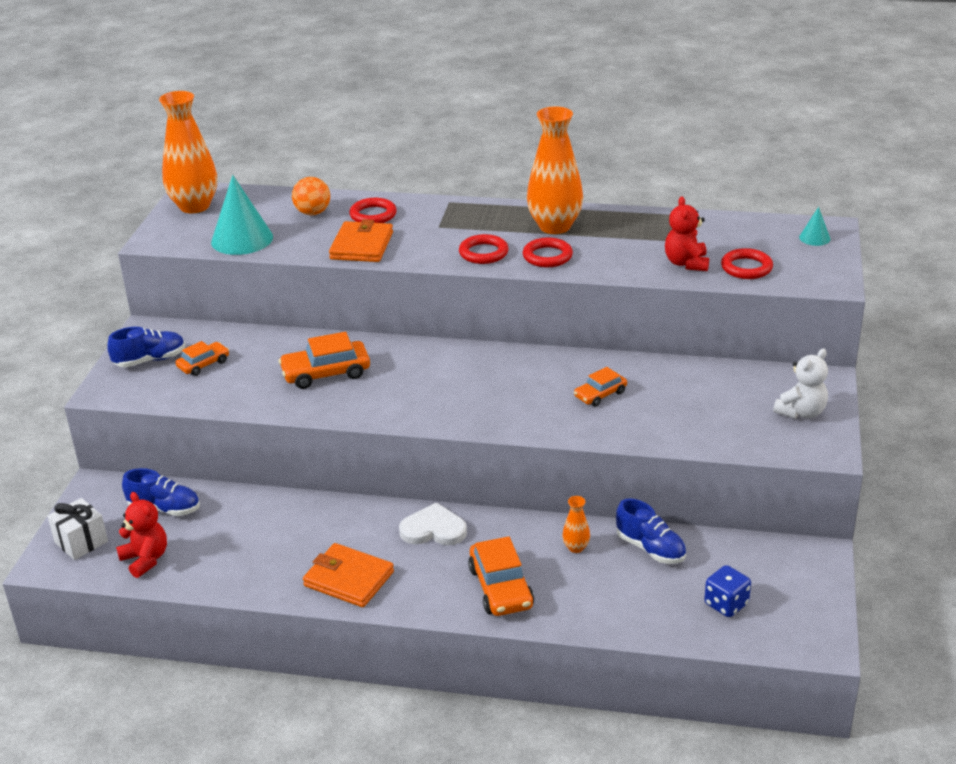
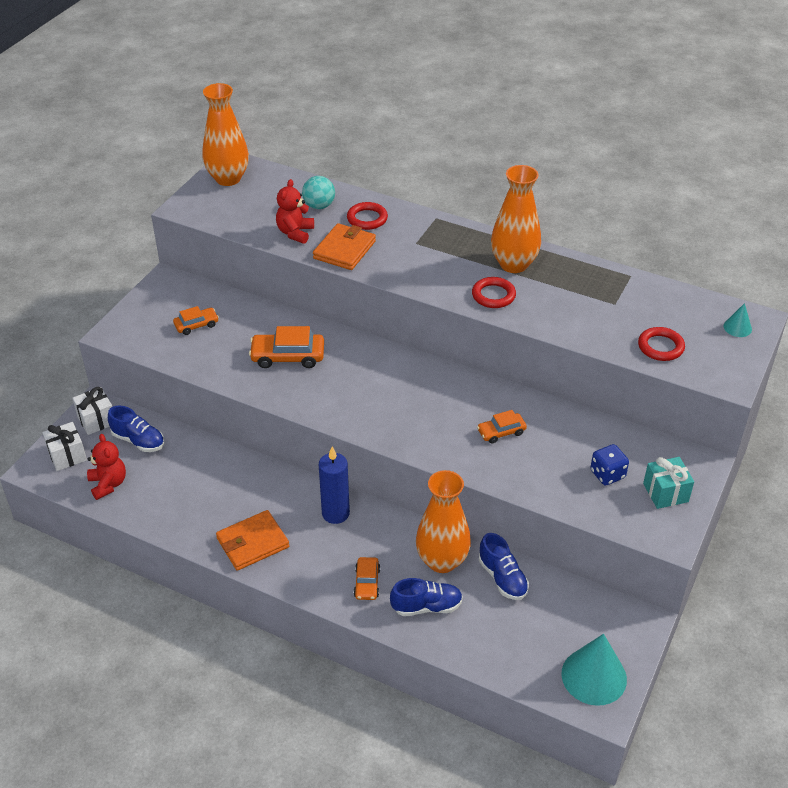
camera: 15 degrees right, 10 degrees up
blue shoe [108,327,185,367] -> blue shoe moved to [390,578,463,616]
turquoise cone [211,175,273,255] -> turquoise cone moved to [561,634,627,706]
orange ball [292,177,330,215] -> turquoise ball [302,176,335,209]
orange wallet [303,543,394,607] -> orange wallet turned 75 degrees counterclockwise [216,510,289,571]
white heart [399,502,467,545] -> blue candle [319,447,350,524]
red ring [459,234,509,264] -> none
orange car [468,536,534,616] -> orange car [354,557,380,600], size x0.61
orange vase [562,496,590,553] -> orange vase [416,470,471,573], size x2.31
red teddy bear [665,196,709,271] -> red teddy bear moved to [276,179,314,244]
blue dice [704,565,751,617] -> blue dice moved to [590,444,629,485]
white teddy bear [773,349,828,419] -> turquoise gift [643,457,694,509]
none -> white gift [72,387,112,435]

